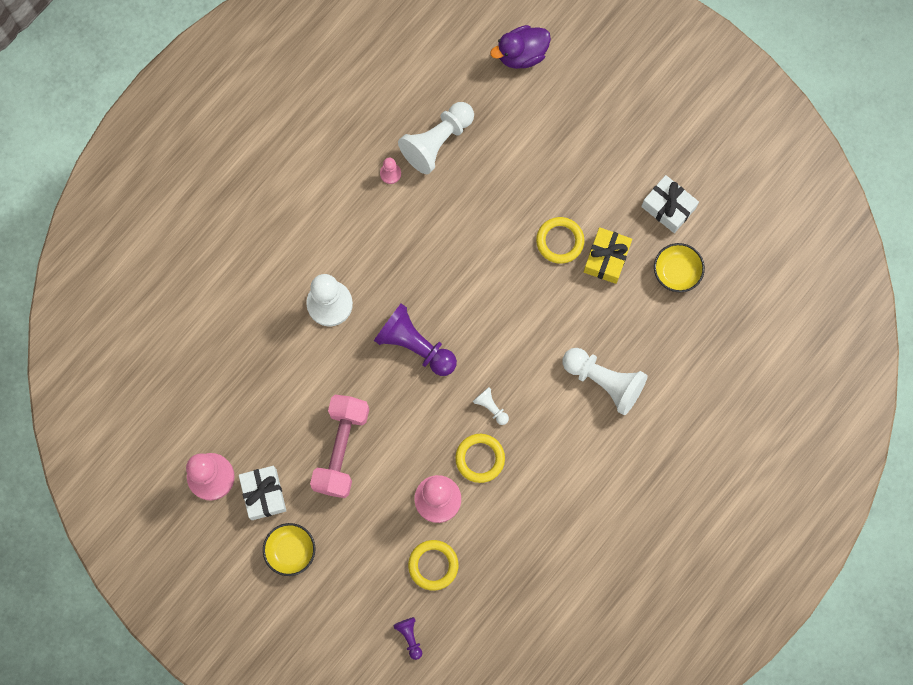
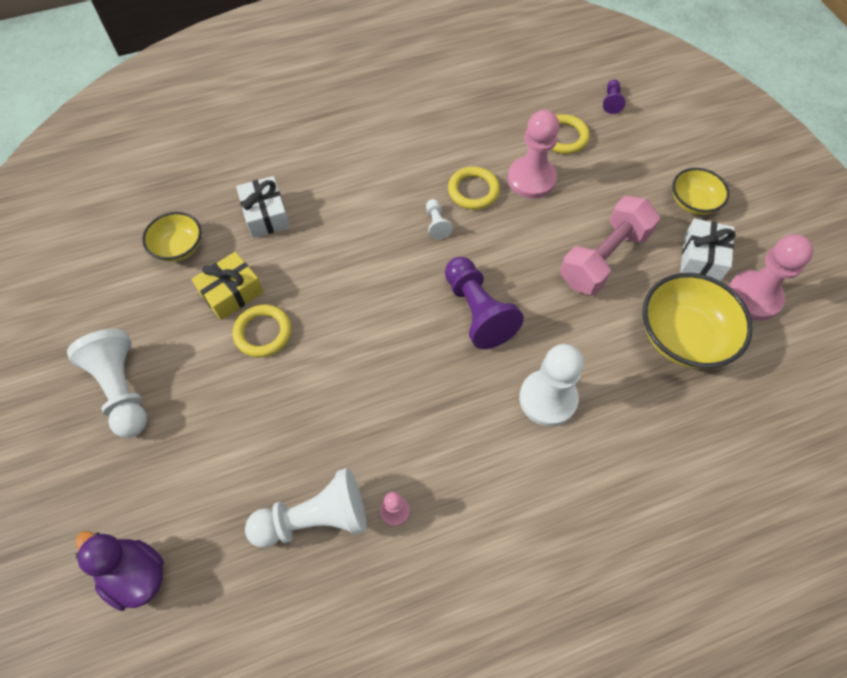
camera: 150 degrees left, 15 degrees down
purple duck [490,25,551,69] -> purple duck turned 150 degrees counterclockwise [75,531,164,611]
white pawn [563,348,648,416] -> white pawn moved to [67,329,147,438]
white gift [641,175,699,233] -> white gift moved to [236,176,290,238]
none -> yellow bowl [643,273,753,369]

